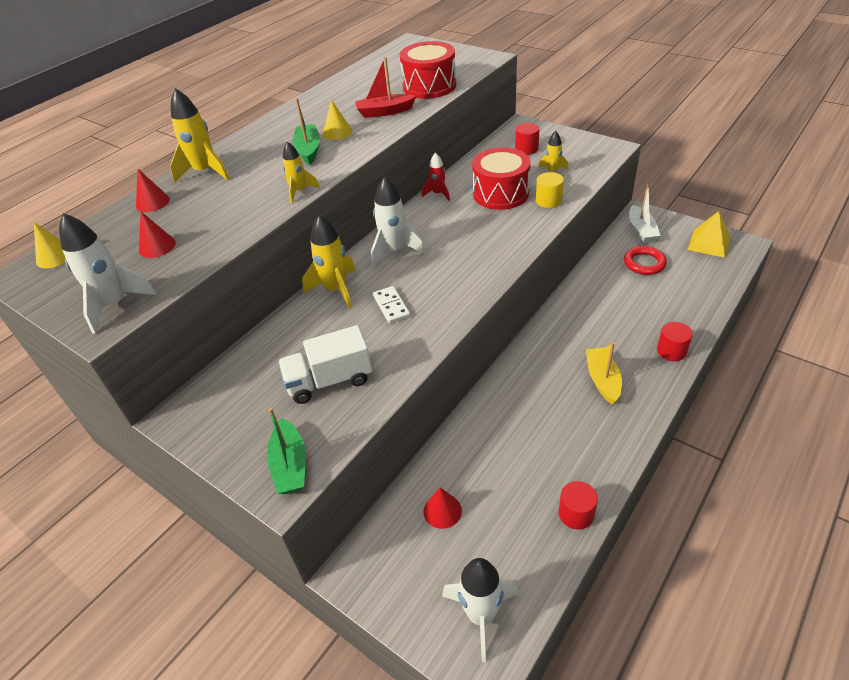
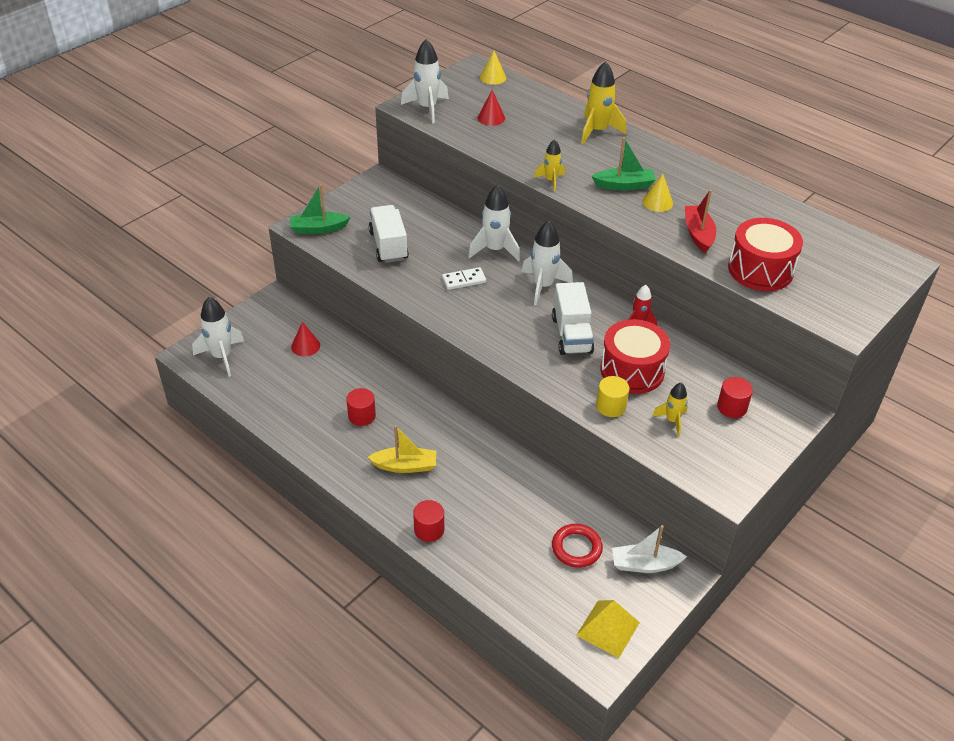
camera: 90 degrees right, 0 degrees up
red cone [136,169,170,212] -> none
yellow rocket [302,215,356,309] -> white rocket [468,185,520,261]
red cylinder [558,481,598,530] -> red cylinder moved to [346,388,376,426]
none -> white truck [552,282,594,355]

